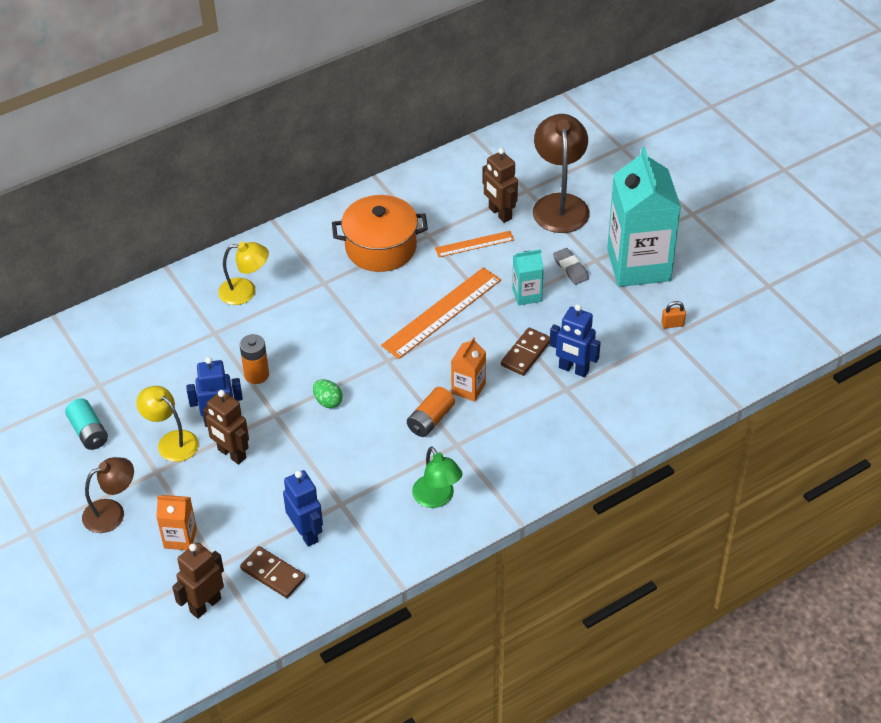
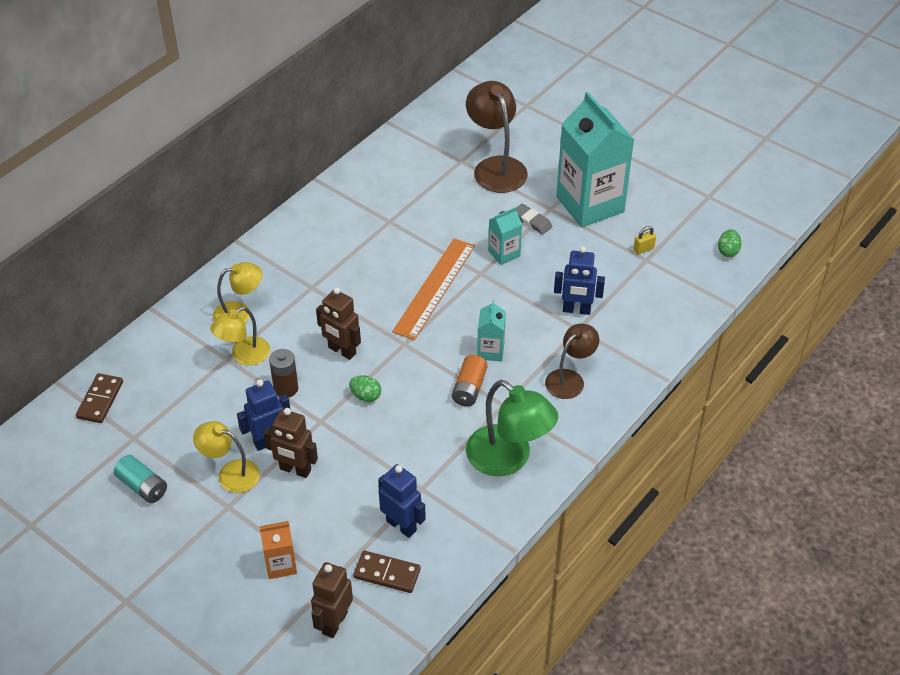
camera: 20 degrees left, 0 degrees up
brown lamp [82,457,134,533] -> brown lamp moved to [545,324,600,399]
orange battery [240,334,269,384] -> brown battery [269,349,298,398]
orange pot [332,195,428,272] -> none
green lamp [412,447,463,508] -> green lamp [466,380,558,476], size x1.58
orange ruler [435,231,514,257] -> none
orange carton [451,337,486,402] -> turquoise carton [477,300,506,362]
brown robot [482,148,518,223] -> brown robot moved to [316,287,361,360]
brown domino [501,327,550,376] -> brown domino moved to [76,373,123,423]
orange padlock [661,301,686,328] -> yellow padlock [633,226,656,254]
none -> yellow lamp [210,307,270,366]
none -> green egg [718,229,742,257]

